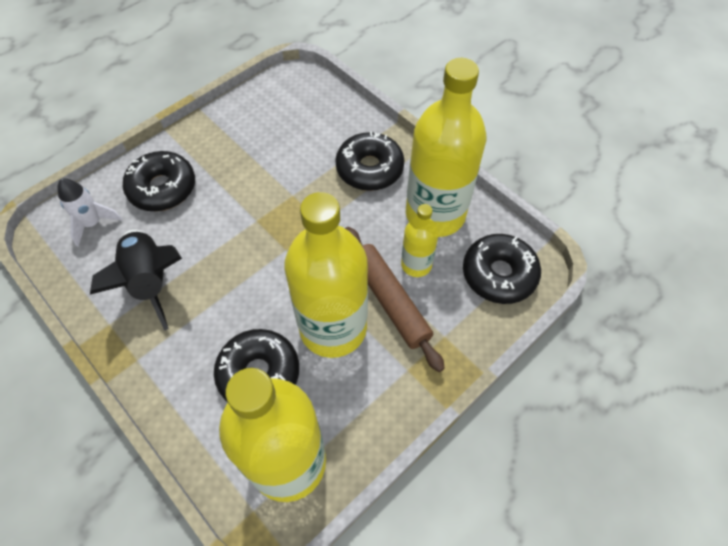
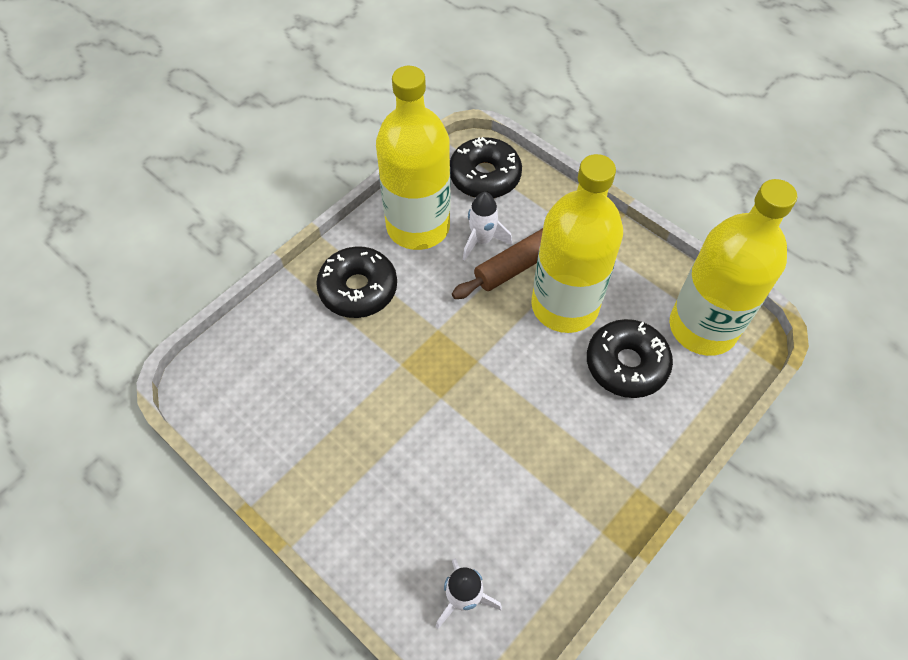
camera: 95 degrees left, 0 degrees up
black rocket [90,229,182,331] -> none
black donut [123,151,195,211] -> none
yellow bottle [401,204,439,277] -> white rocket [463,192,512,261]

